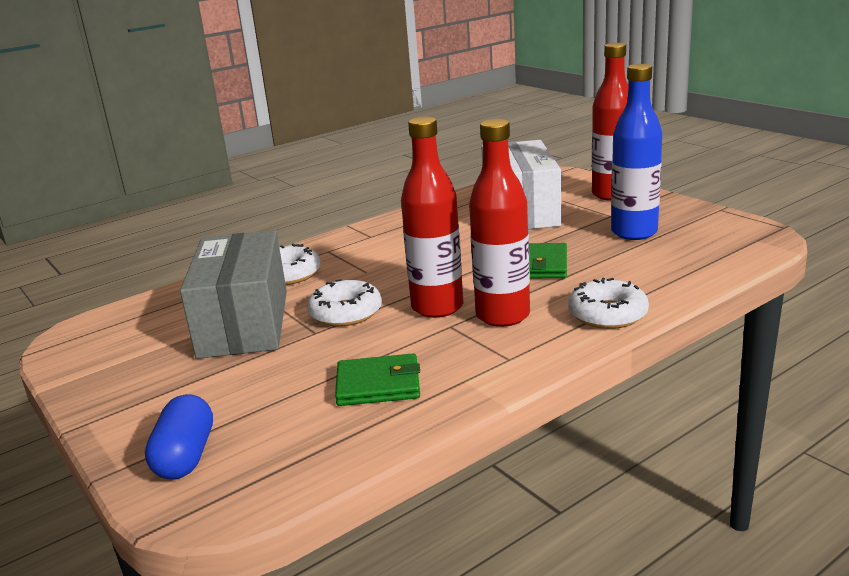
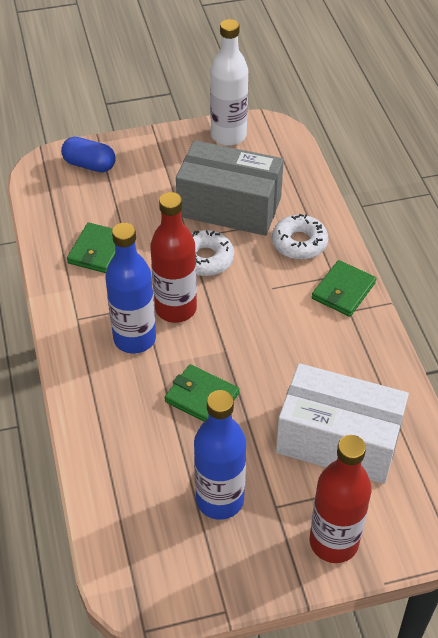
camera: 110 degrees right, 25 degrees up
red bottle [469,119,530,327] -> blue bottle [105,223,156,354]
white donut [568,278,649,329] -> none
none -> white bottle [210,19,248,146]
none -> green wallet [312,260,376,317]

